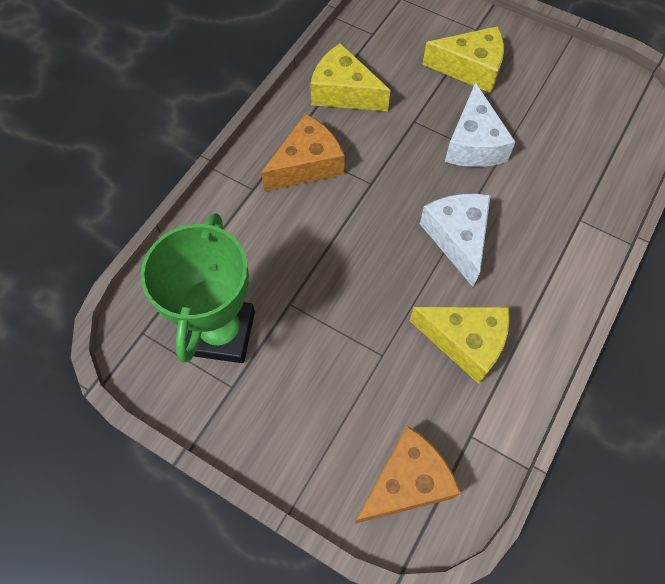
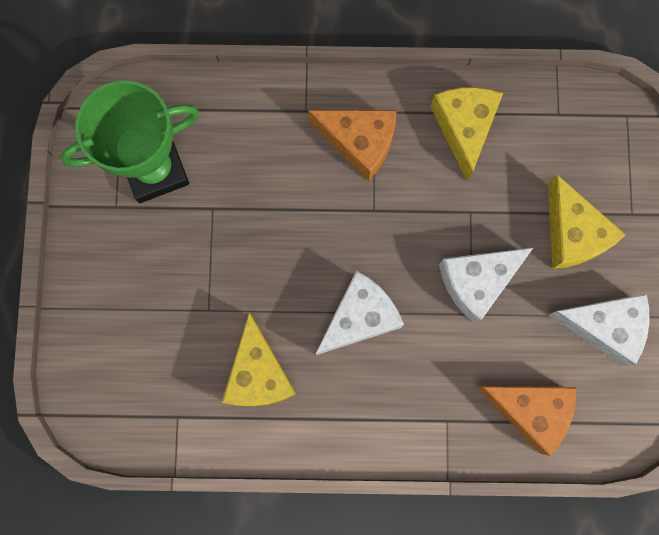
camera: 60 degrees right, 15 degrees up
orange cheese [355,426,461,524] -> orange cheese moved to [476,386,576,456]
none -> white cheese [548,293,650,366]

